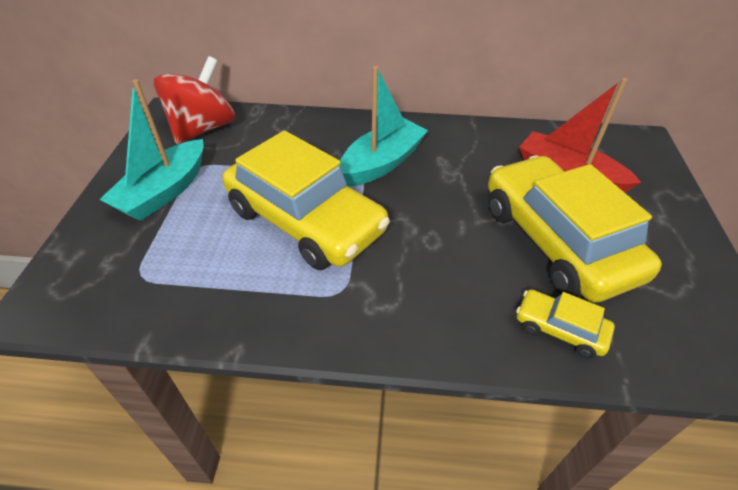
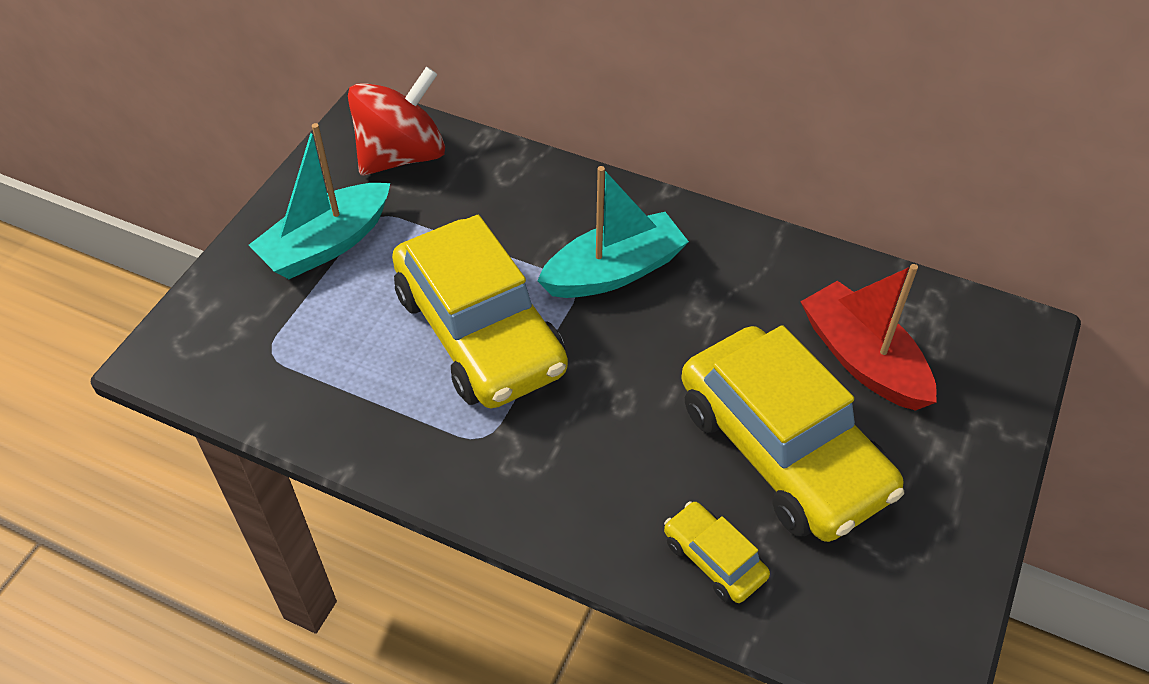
camera: 20 degrees right, 5 degrees up
yellow car [488,155,662,303] -> yellow car turned 150 degrees clockwise [681,325,904,542]

